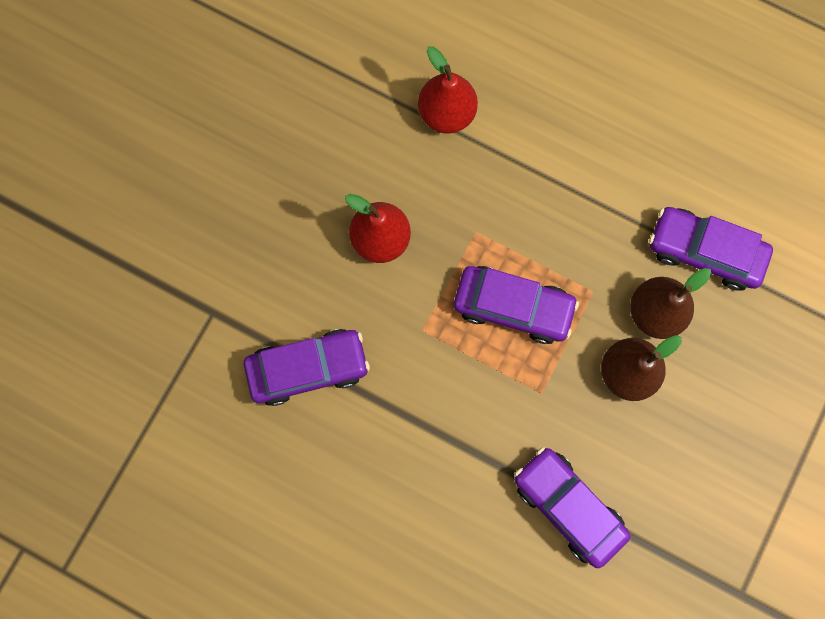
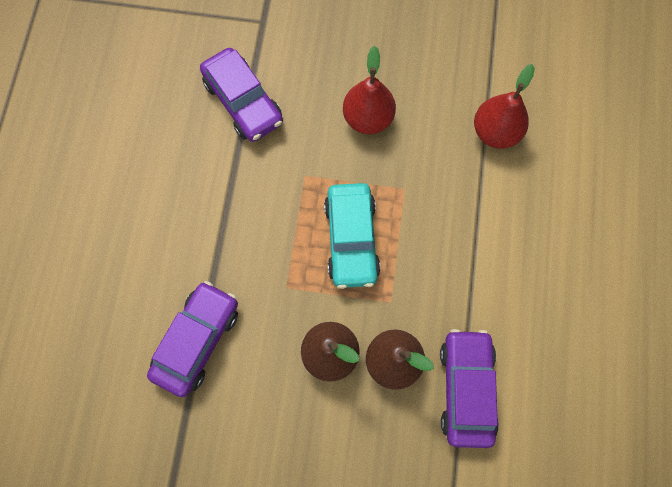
camera: 70 degrees right, 5 degrees down
purple car [454,266,579,344] -> turquoise car [324,183,381,289]

